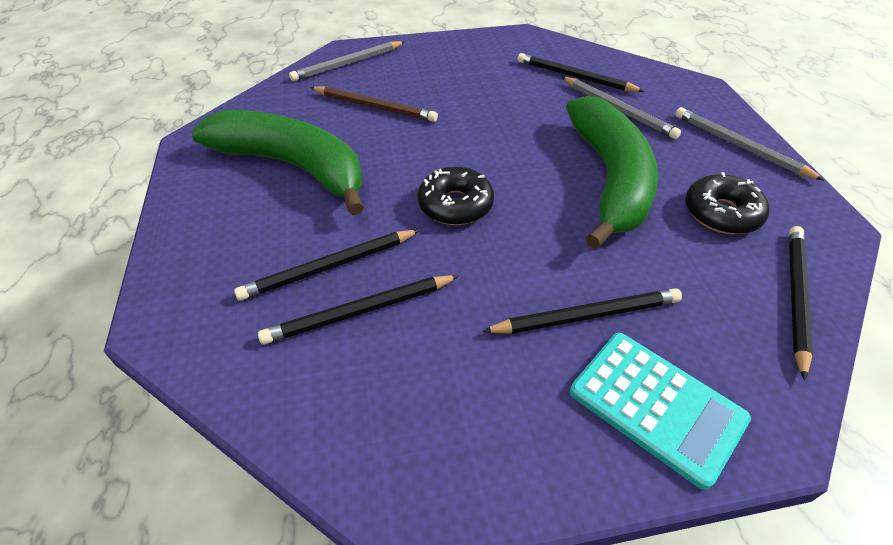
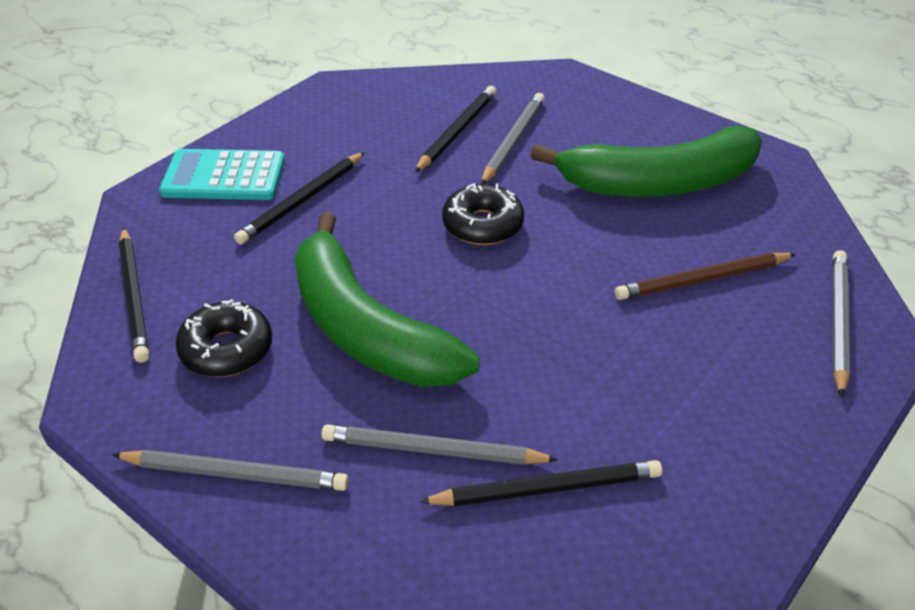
camera: 140 degrees right, 5 degrees down
black pencil [234,230,420,301] -> grey pencil [481,93,545,184]

